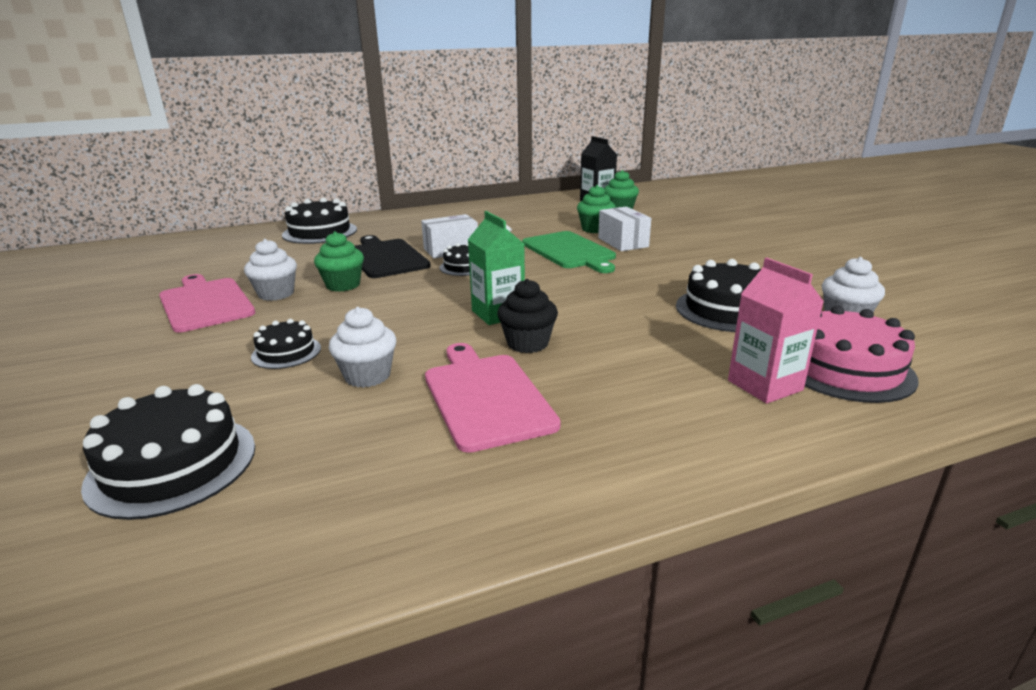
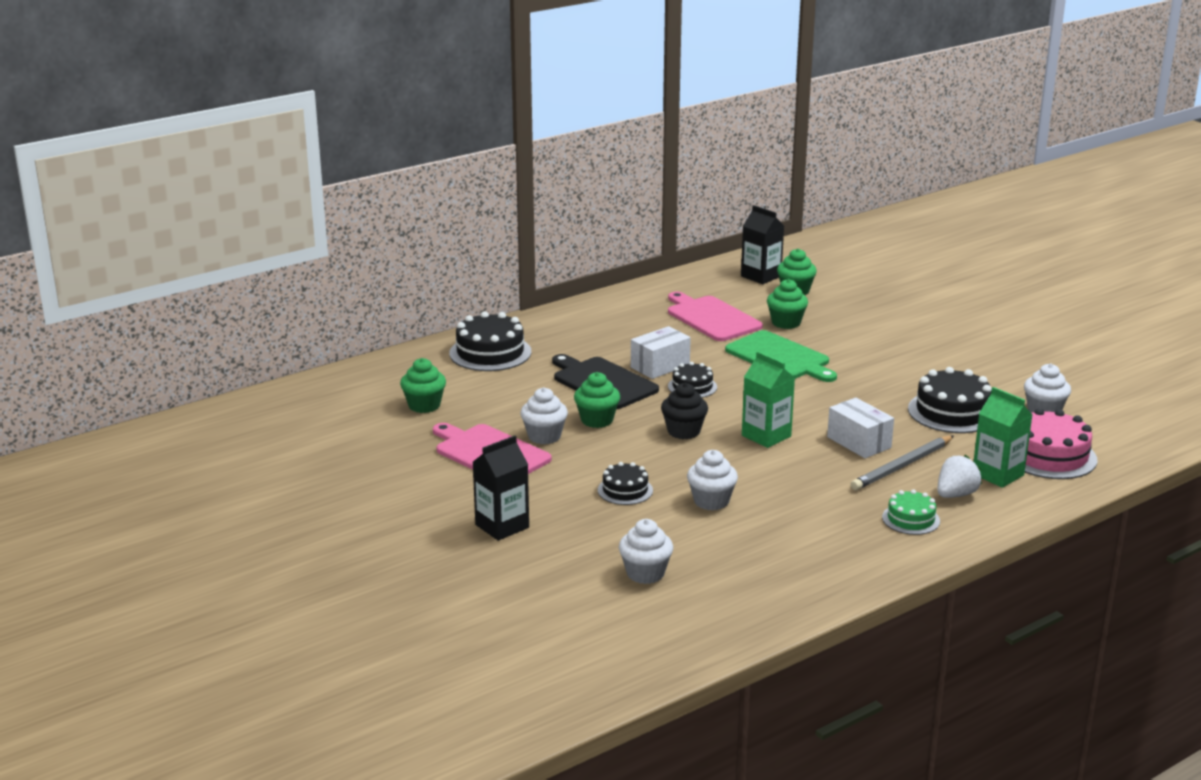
camera: 15 degrees left, 0 degrees up
black cake [81,384,255,520] -> white cupcake [619,519,673,584]
pink cutting board [425,343,561,453] -> pink cutting board moved to [668,292,763,341]
black cupcake [497,279,558,353] -> black cupcake moved to [661,383,708,439]
white box [598,207,651,251] -> white box moved to [827,398,894,458]
pink carton [728,258,824,404] -> green carton [973,387,1033,488]
none -> green cupcake [400,358,446,413]
none -> black carton [473,435,529,541]
none -> grey pencil [851,436,954,490]
none -> green cake [882,490,940,535]
none -> white strawberry [937,455,982,498]

